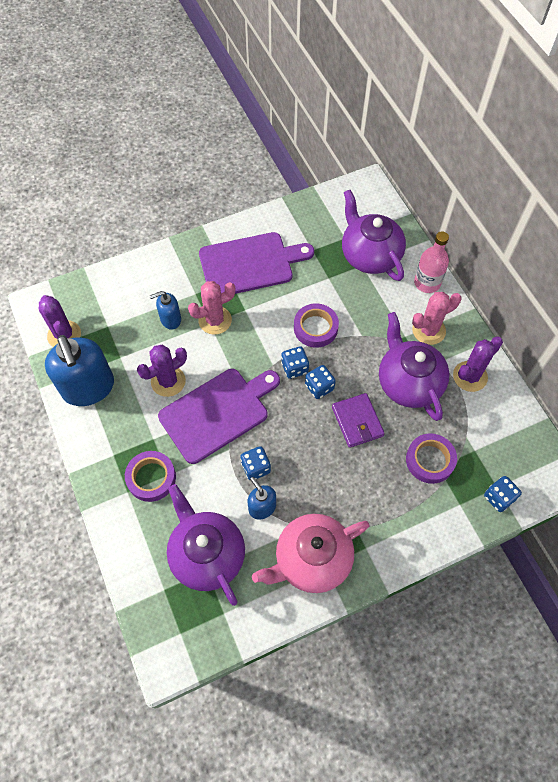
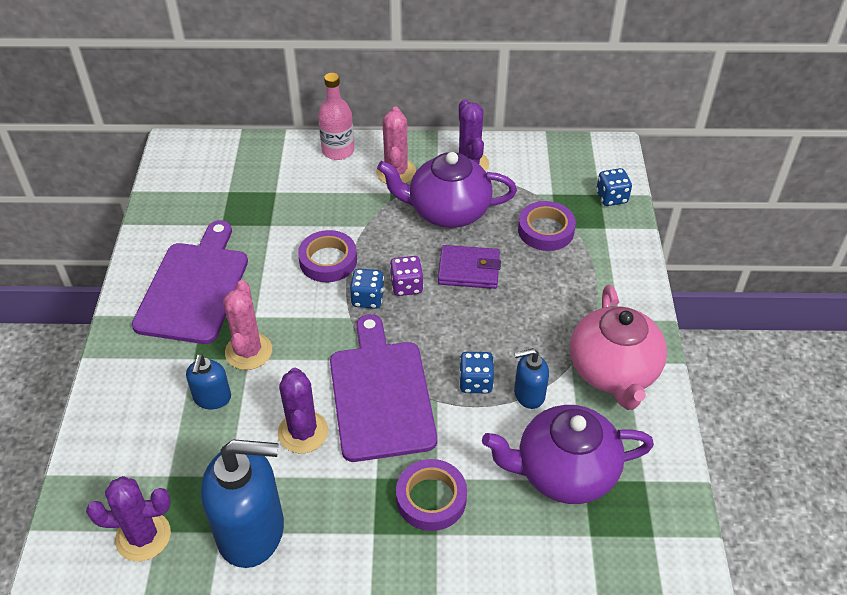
camera: 65 degrees left, 15 degrees down
blue dice [305,365,336,399] -> purple dice [390,256,423,296]
purple teapot [342,190,406,281] -> none

